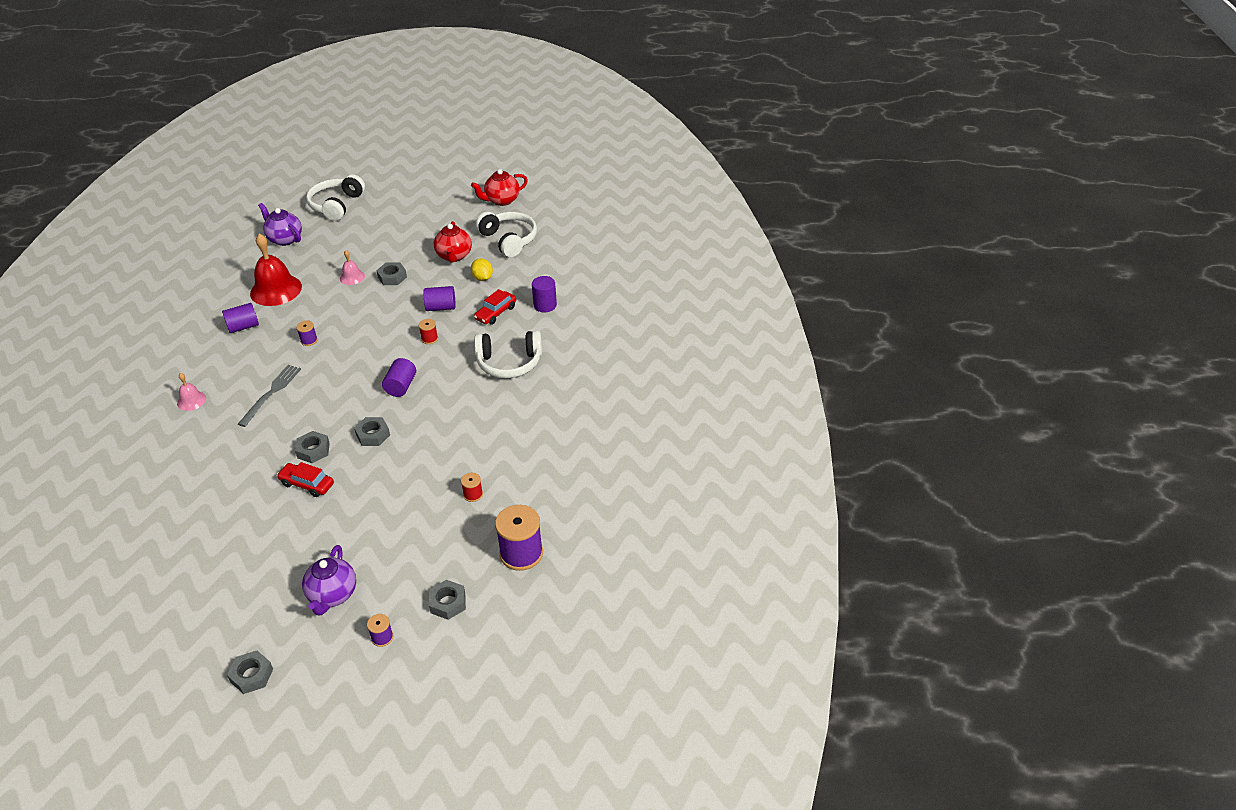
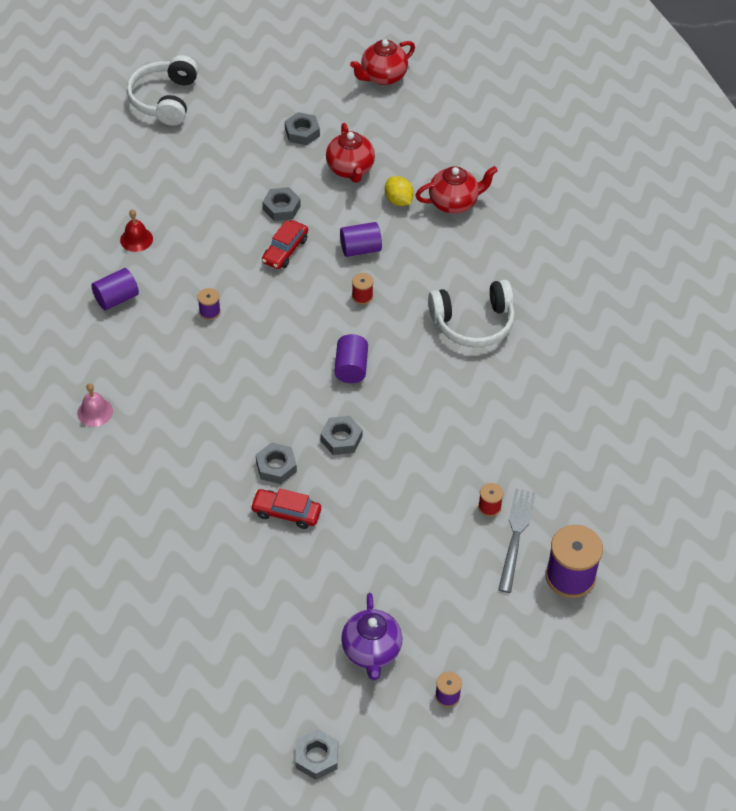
camera: 10 degrees left, 10 degrees up
grey fork [238,365,301,427] -> grey fork moved to [498,488,536,593]
red bell [250,234,302,306] -> red bell [120,209,153,252], size x0.50
purple teapot [258,203,302,246] -> none
pink bell [340,250,365,285] -> none
grey nut [429,580,466,620] -> grey nut moved to [285,112,320,145]
red car [474,289,516,324] -> red car moved to [262,220,308,269]
white headphones [475,212,537,257] -> none
purple cylinder [532,276,557,312] -> none
none -> red teapot [415,166,498,214]

